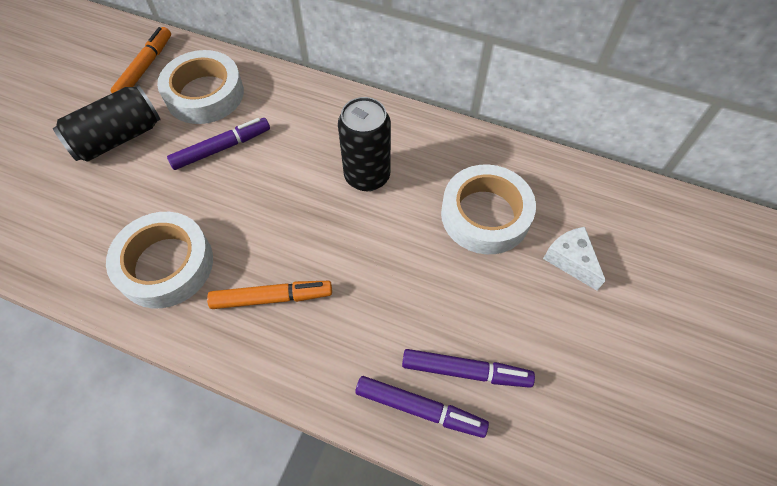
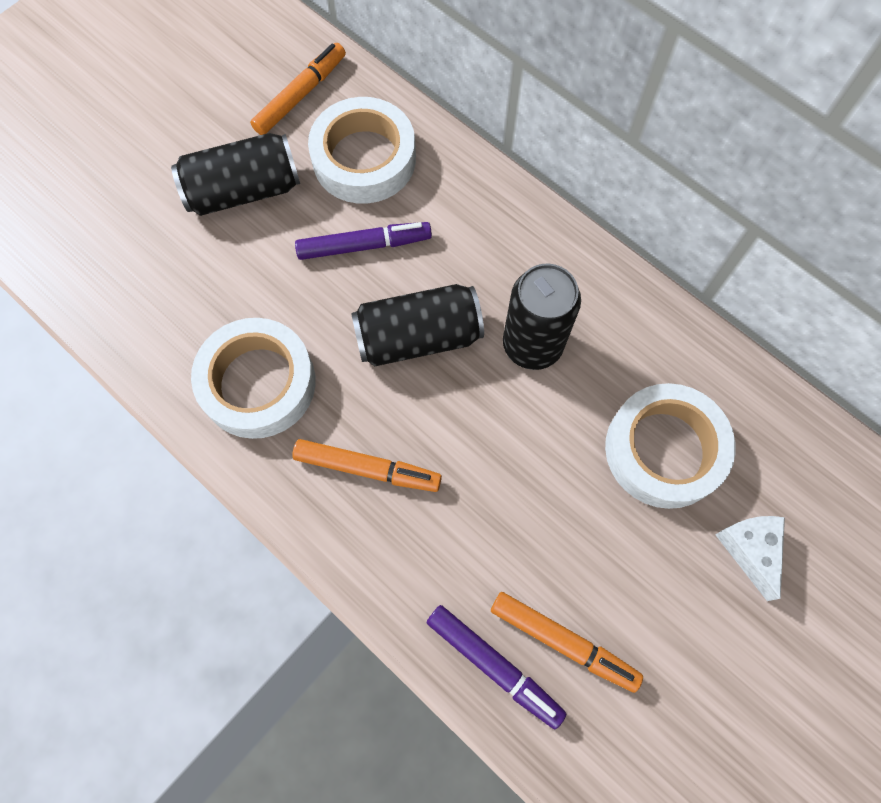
camera: 20 degrees right, 10 degrees up
purple marker [402,349,535,388] -> orange marker [491,592,643,693]
none -> black can [351,284,484,366]

